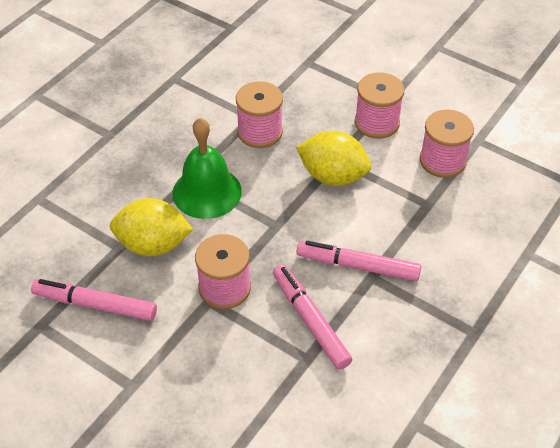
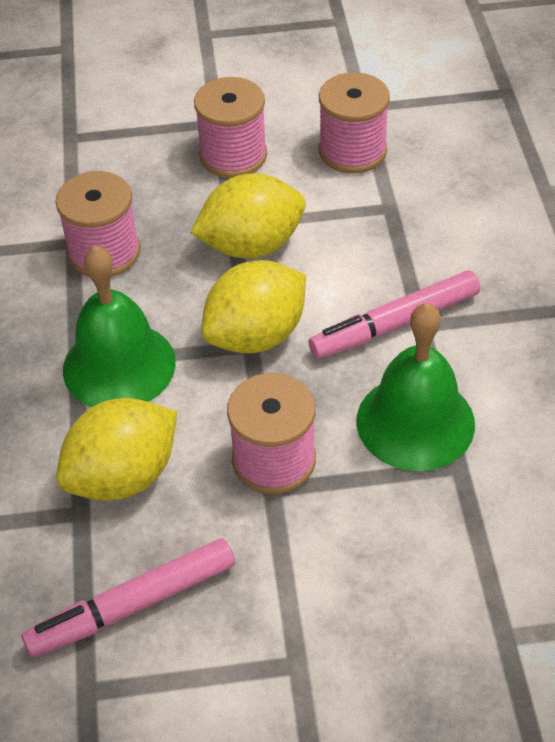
camera: 40 degrees left, 0 degrees up
pink marker [273,265,352,370] -> green bell [356,303,475,471]
none -> yellow lemon [201,260,306,354]

